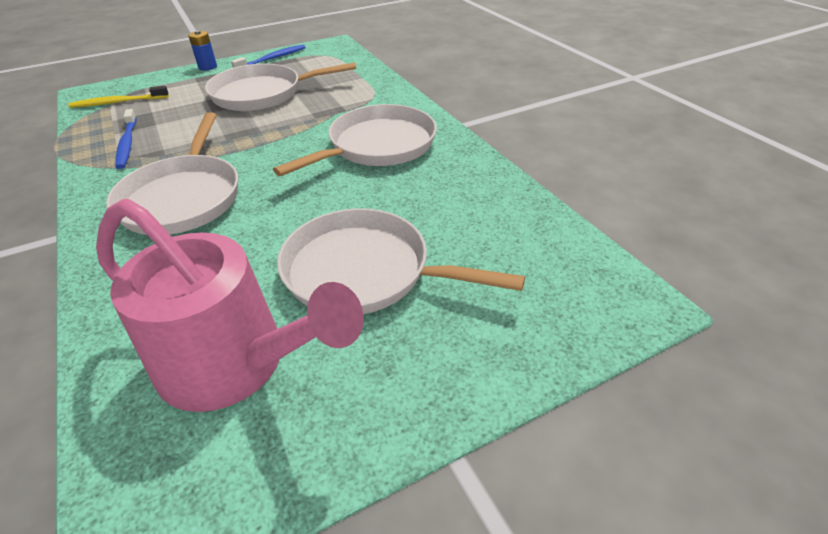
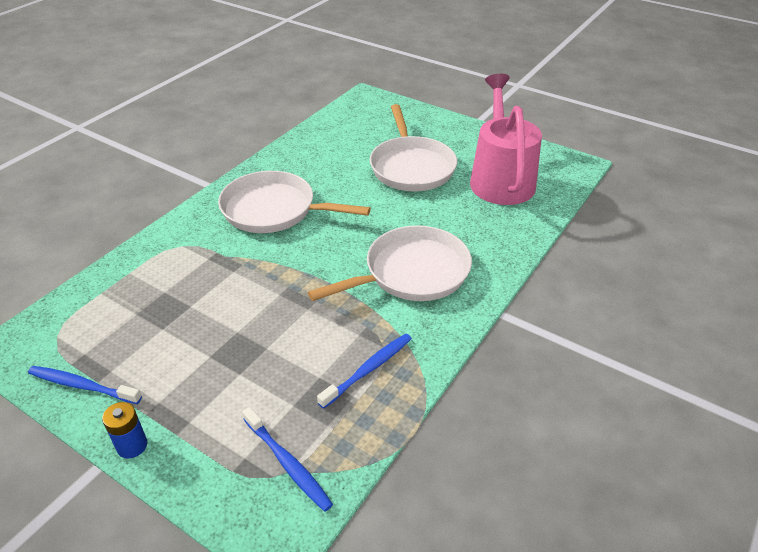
camera: 120 degrees left, 0 degrees up
yellow toothbrush [69,86,169,108] -> blue toothbrush [242,407,333,512]
white pan [205,62,356,111] -> none

